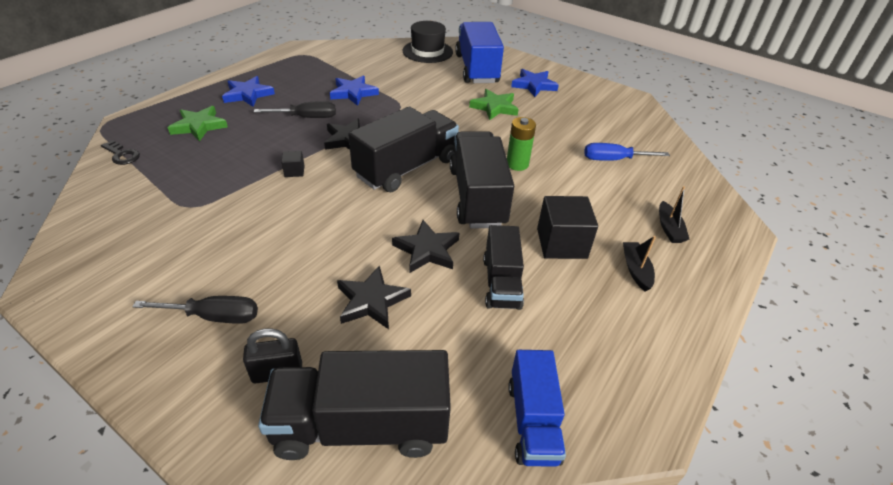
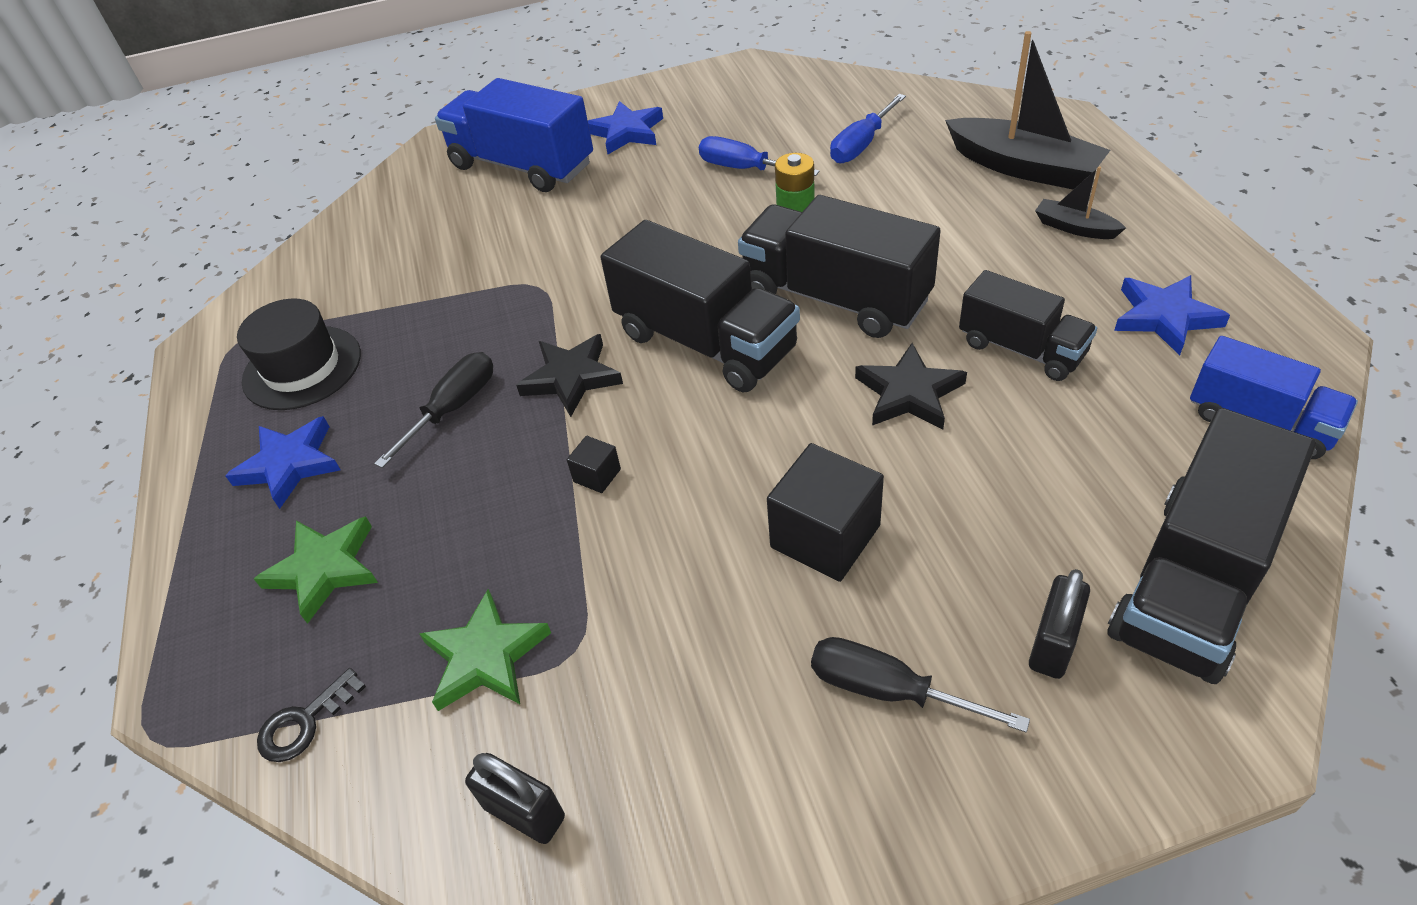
camera: 45 degrees left, 5 degrees up
black key [101,140,140,165] -> black key turned 150 degrees clockwise [257,668,366,762]
black screwdriver [132,296,258,324] -> black screwdriver turned 105 degrees counterclockwise [811,637,1030,733]
blue star [330,75,379,106] -> blue star moved to [1114,275,1230,355]
black star [337,265,411,329] -> none
black truck [348,107,459,192] -> black truck turned 135 degrees clockwise [601,220,800,392]
black hat [403,21,453,63] -> black hat moved to [237,298,361,410]
green star [469,89,519,120] -> green star moved to [420,589,551,711]
black cube [537,196,598,259] -> black cube moved to [767,443,884,582]
black boat [659,186,689,243] -> black boat [945,31,1110,189], size x2.01
none -> black padlock [465,753,565,844]
none -> blue screwdriver [699,136,820,176]

